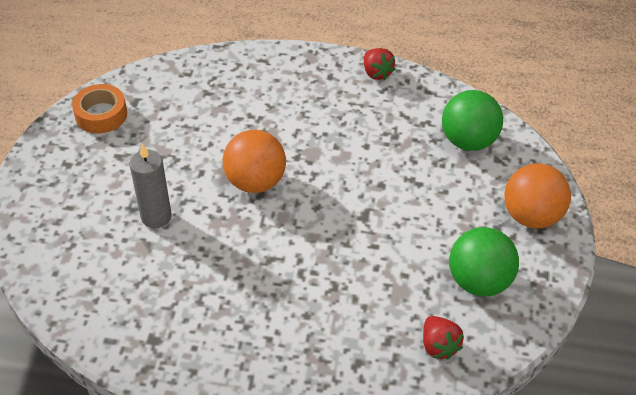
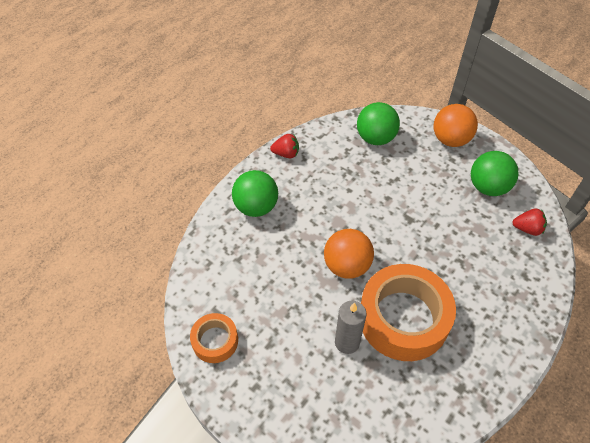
camera: 60 degrees left, 5 degrees up
none -> green ball [232,170,278,217]
none -> orange tape [361,264,456,361]

